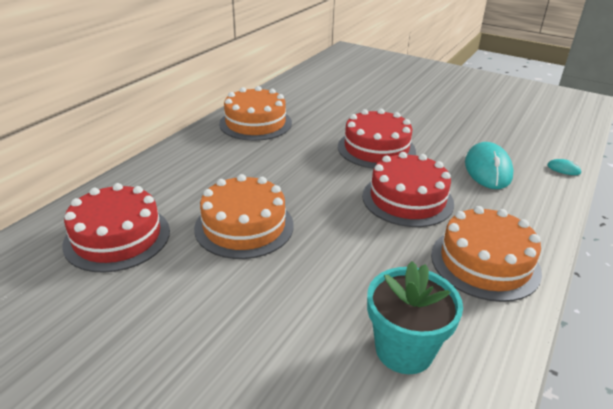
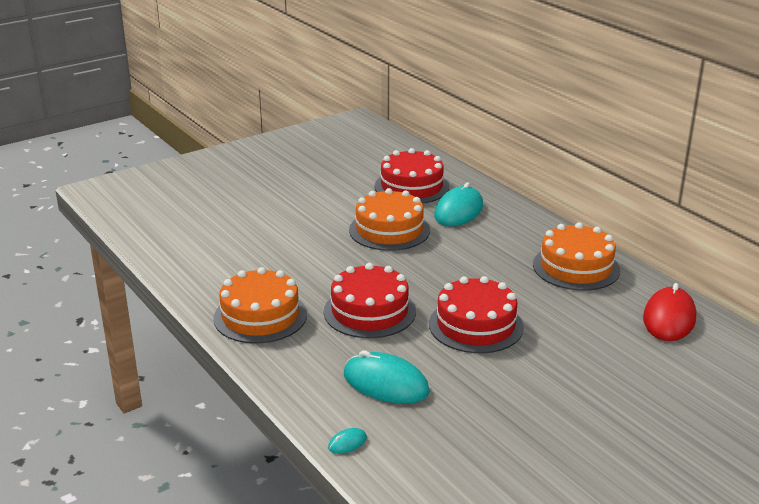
camera: 115 degrees right, 5 degrees down
turquoise flower pot [367,261,463,374] -> none
none -> turquoise mouse [434,182,483,226]
none -> red mouse [643,283,696,341]

